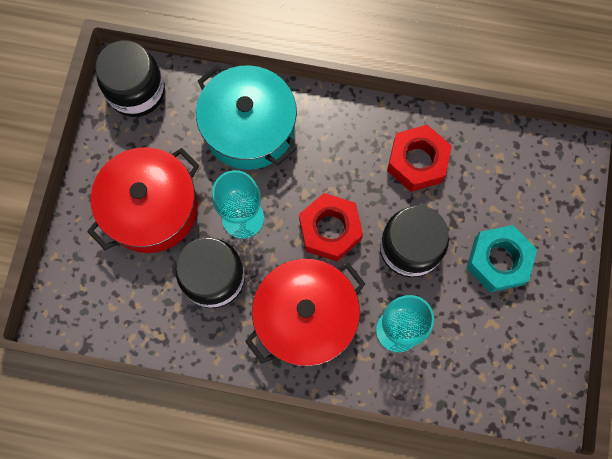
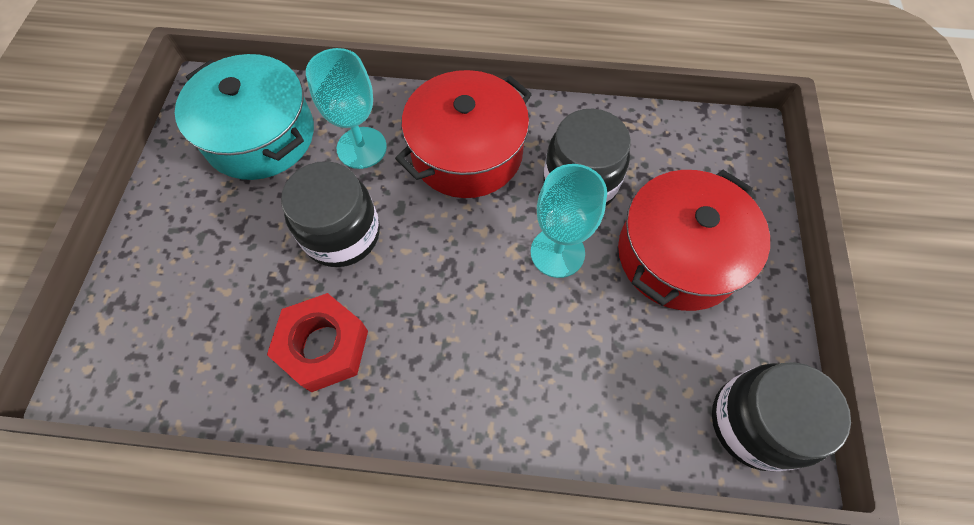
camera: 175 degrees right, 10 degrees down
turquoise pot [196,65,297,170] -> turquoise pot moved to [175,54,314,180]
red nut [299,193,363,261] -> none
turquoise nut [467,225,537,292] -> none

